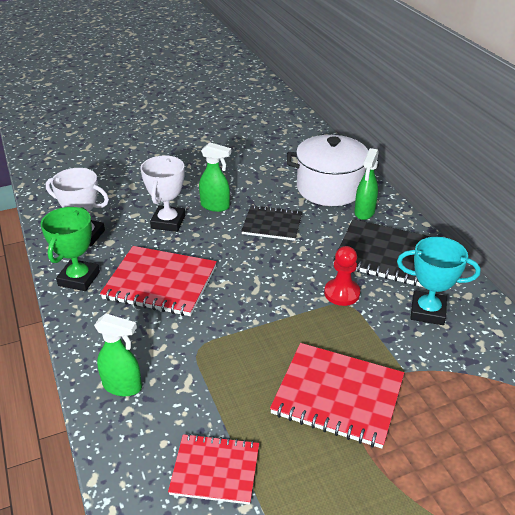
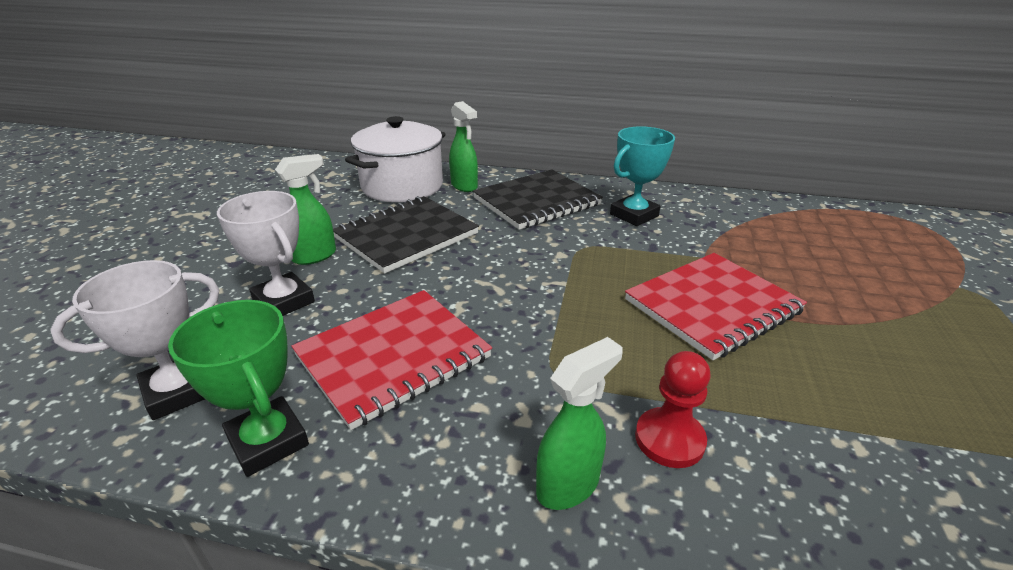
camera: 55 degrees left, 5 degrees down
red notebook [168,433,259,505] -> none
black notebook [241,205,302,241] -> black notebook [333,196,479,274], size x1.55
red pawn [324,246,360,306] -> red pawn moved to [635,351,711,468]

